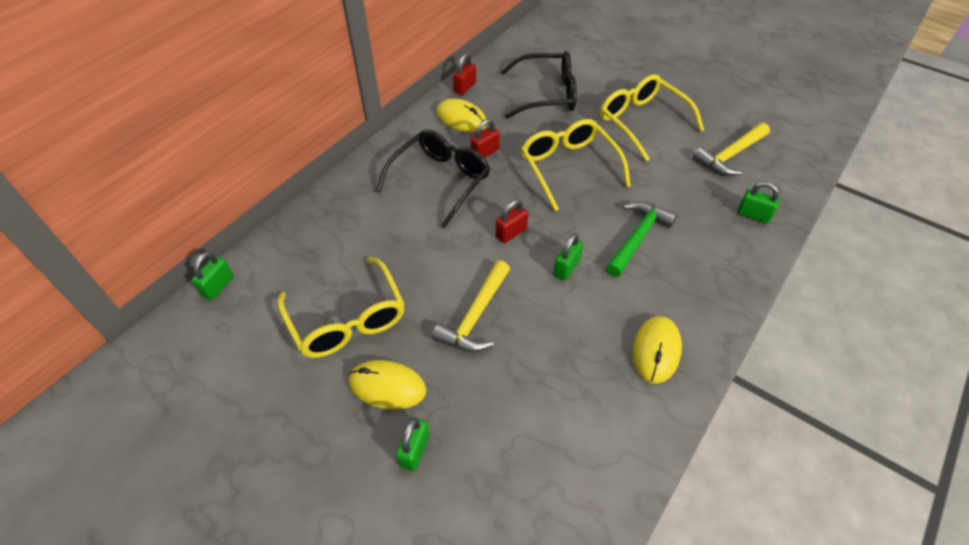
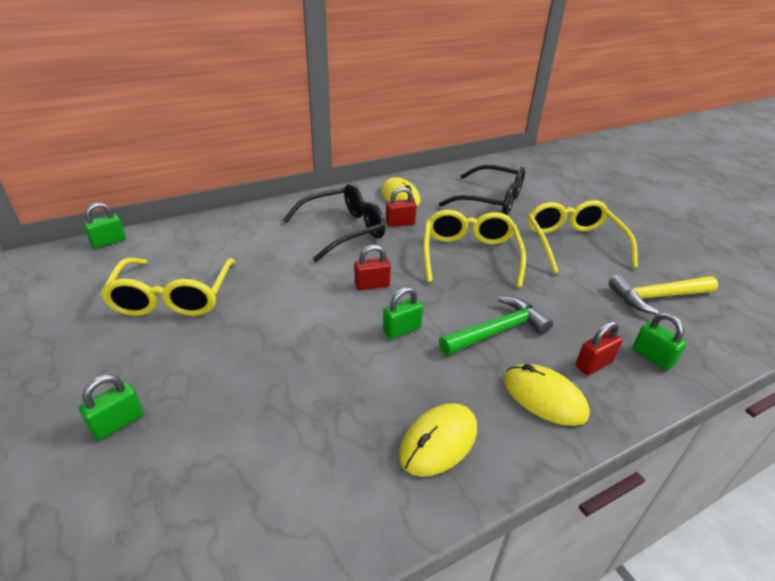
camera: 25 degrees right, 15 degrees down
yellow mouse [348,360,426,409] -> yellow mouse moved to [504,364,590,426]
yellow hammer [432,260,510,352] -> none
red padlock [453,54,476,95] -> red padlock moved to [576,321,622,375]

